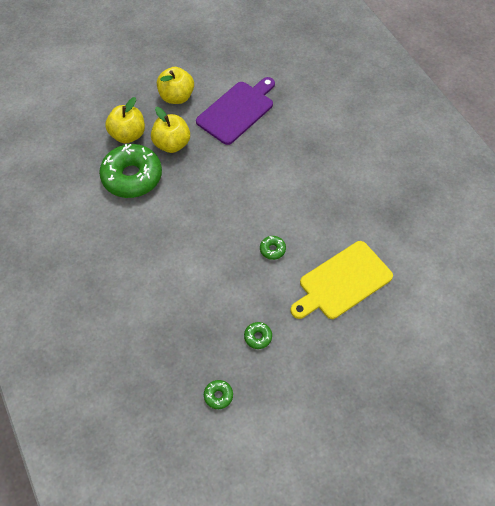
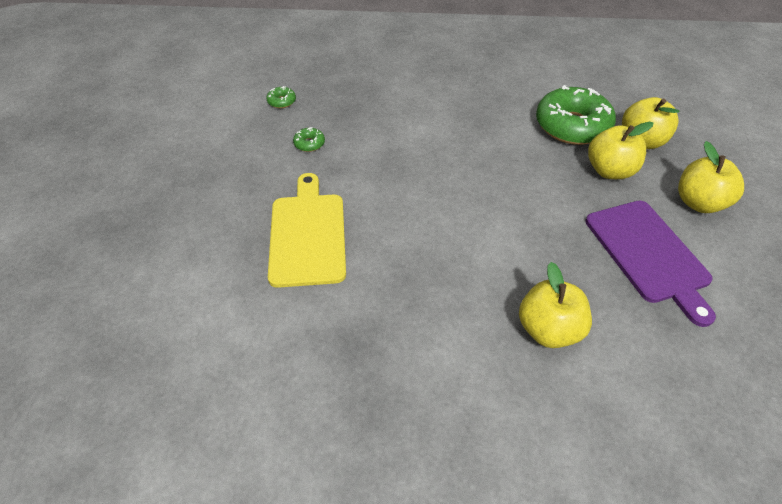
camera: 120 degrees right, 10 degrees down
green donut [260,236,286,260] -> none
none -> yellow apple [519,262,592,348]

